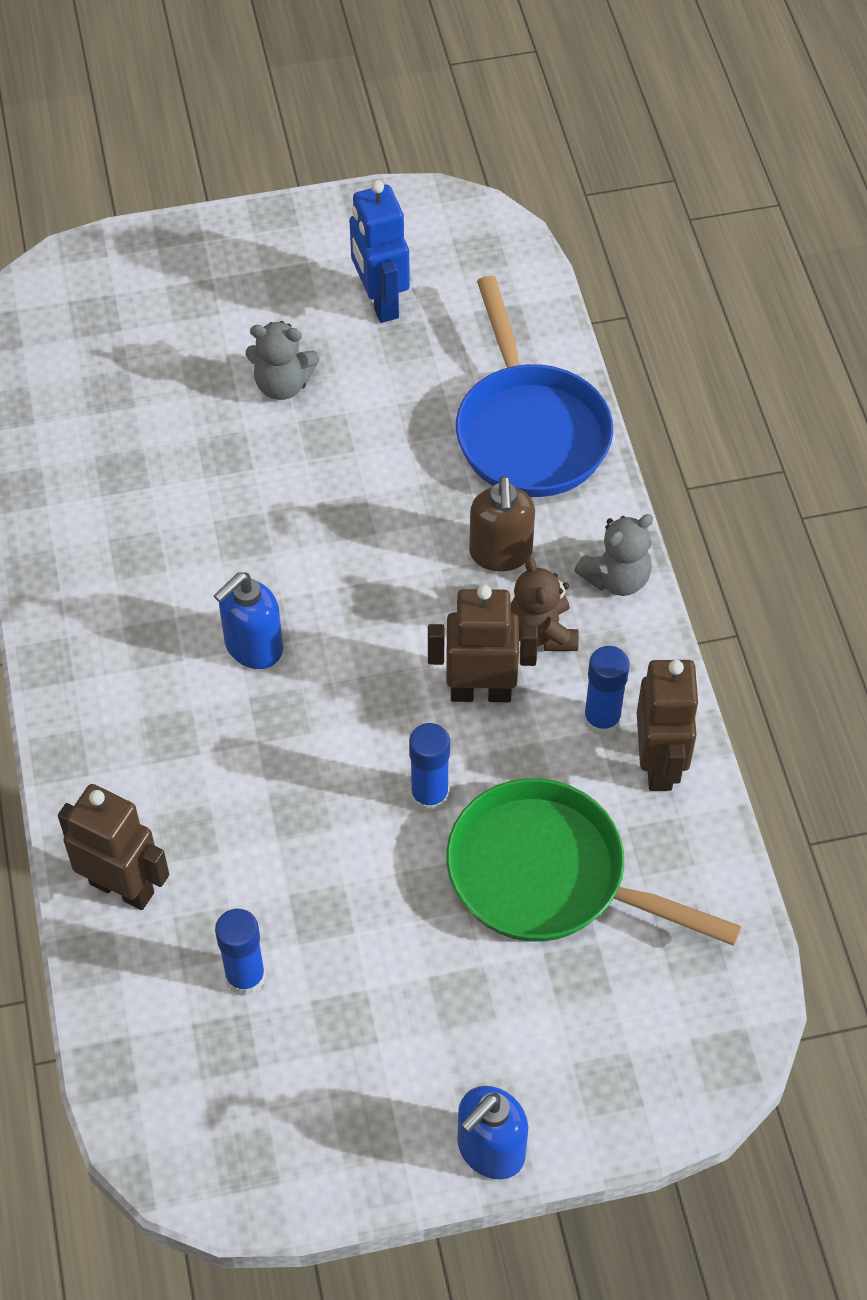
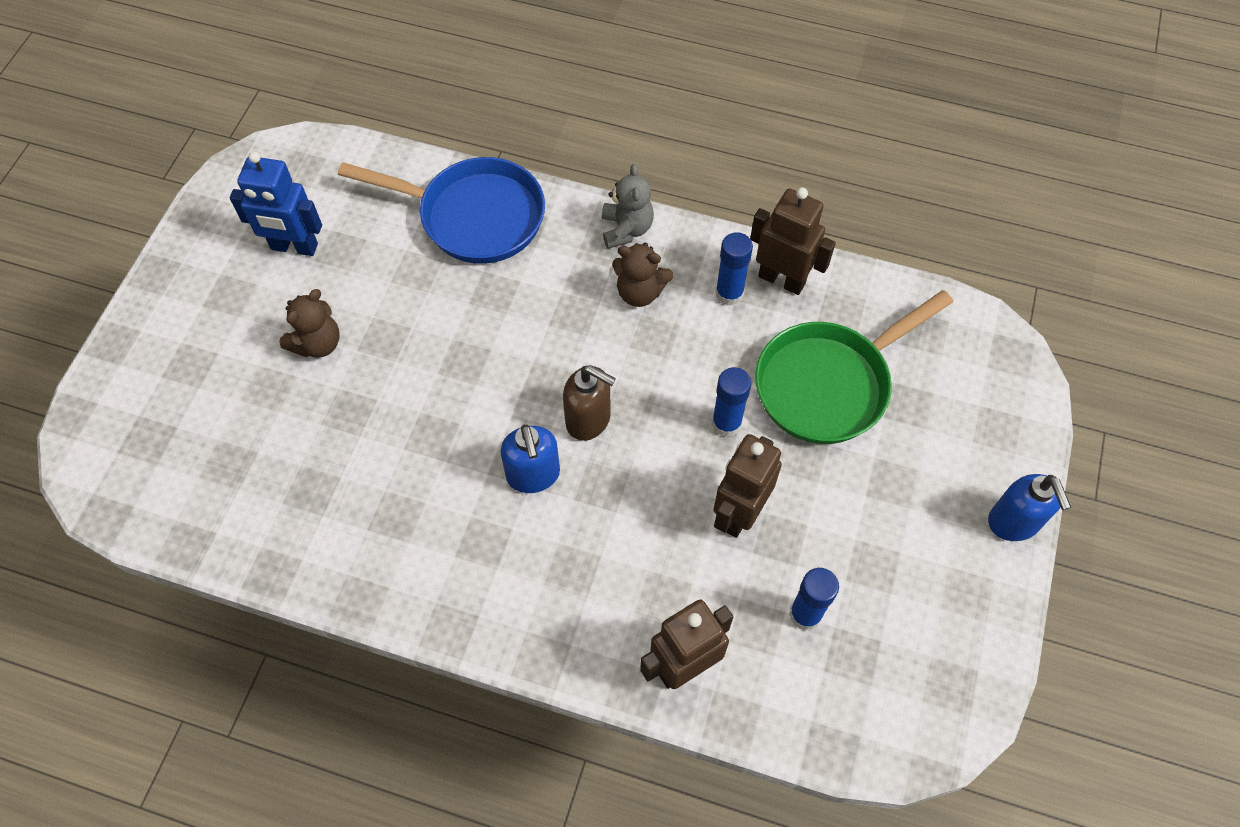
camera: 60 degrees left, 5 degrees up
grey teddy bear [246,321,320,400] -> brown teddy bear [279,289,340,358]
brown robot [428,585,538,702] -> brown robot moved to [713,434,782,538]
brown soap dispenser [469,476,535,572] -> brown soap dispenser moved to [563,365,616,441]

